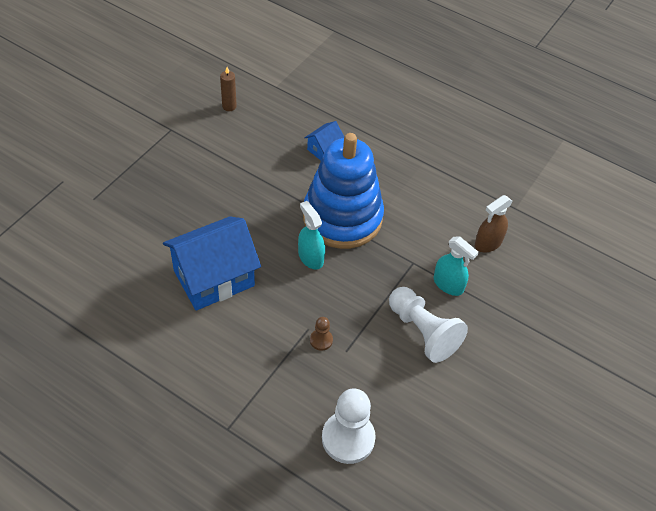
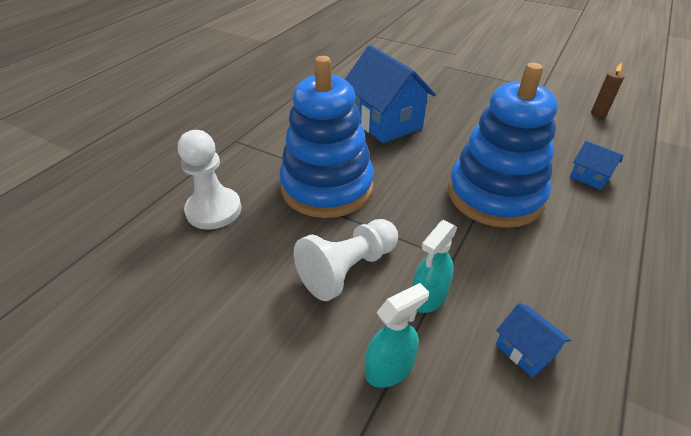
camera: 90 degrees right, 10 degrees down
turquoise spray bottle [298,201,325,269] -> turquoise spray bottle moved to [365,283,429,388]
brown pawn [310,317,333,351] -> blue stacking toy [279,56,374,218]
brown spray bottle [475,195,513,252] -> blue house [496,303,571,377]

